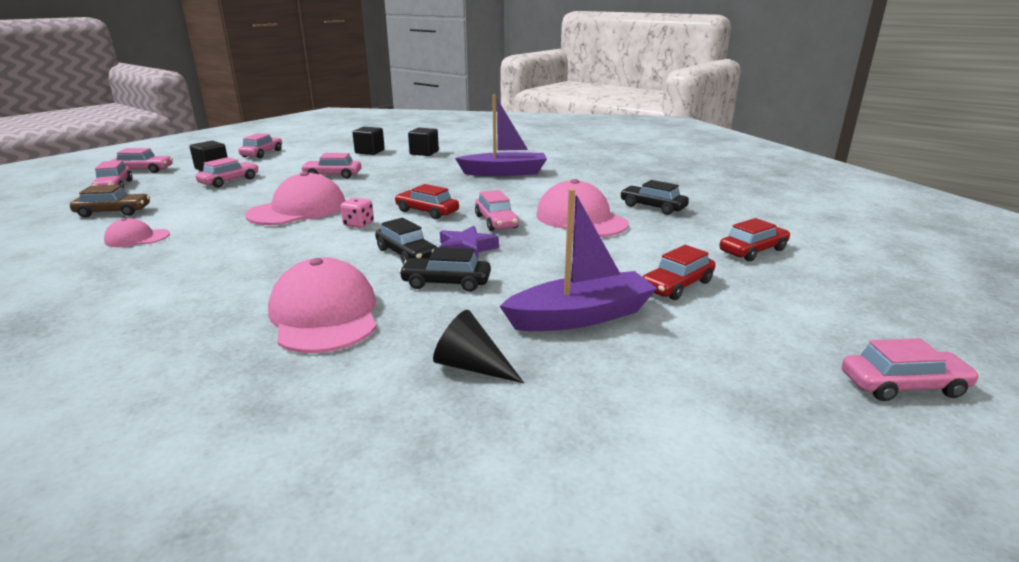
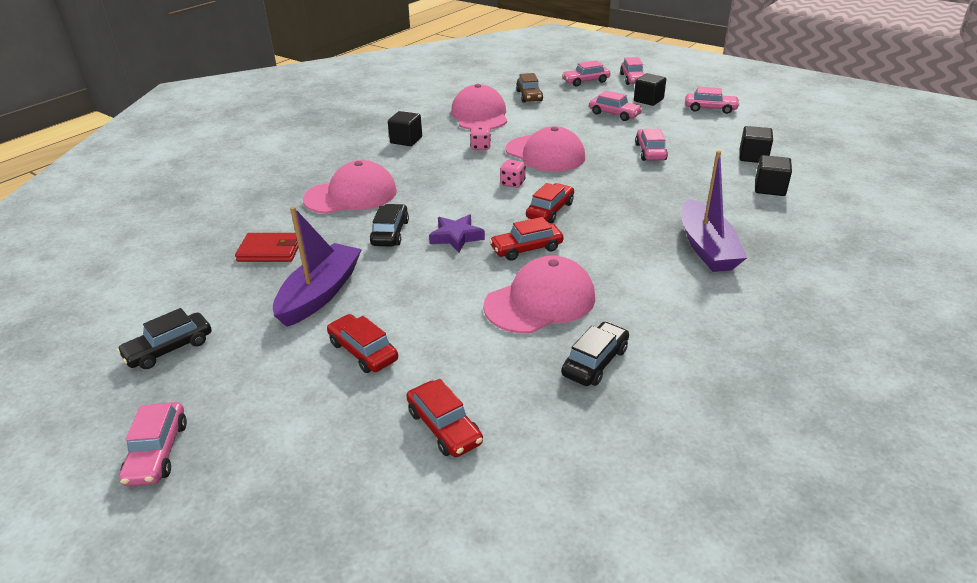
camera: 90 degrees right, 10 degrees up
pink cap [104,218,170,247] -> pink cap [451,84,507,130], size x1.90
black car [375,218,436,264] -> black car moved to [117,308,212,369]
black cone [433,310,524,383] -> red wallet [235,233,298,262]
pink car [475,190,519,231] -> red car [489,217,563,261]
purple boat [500,189,657,331] -> purple boat turned 135 degrees counterclockwise [273,207,362,327]
none -> black cube [388,111,422,146]
none -> pink dice [470,126,491,150]

